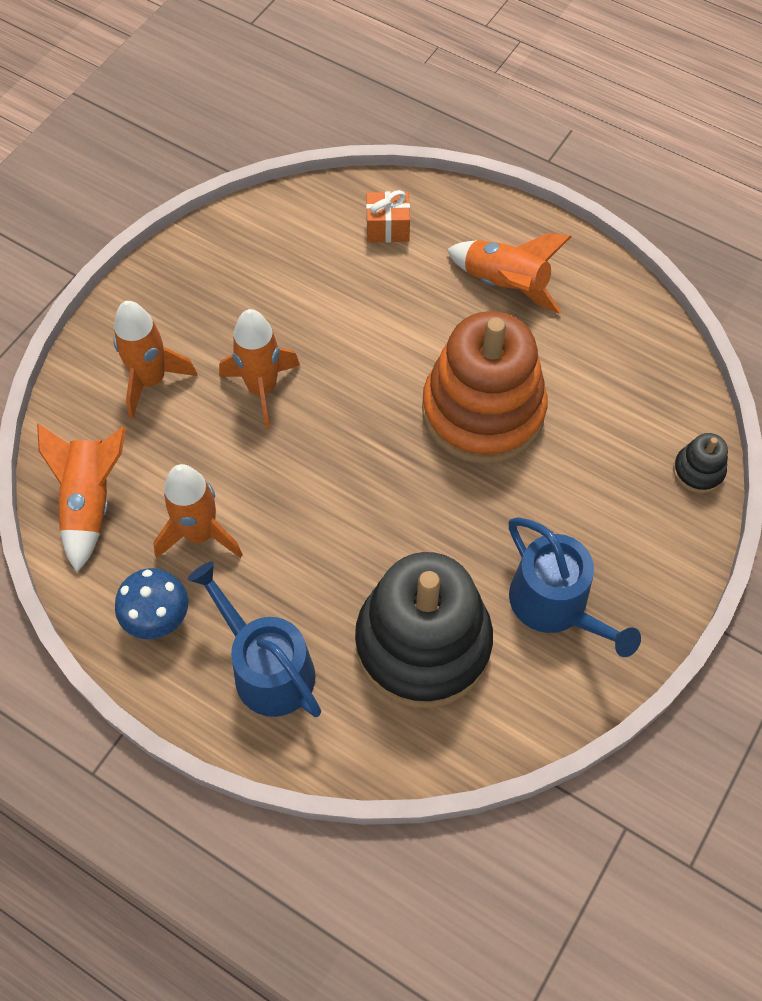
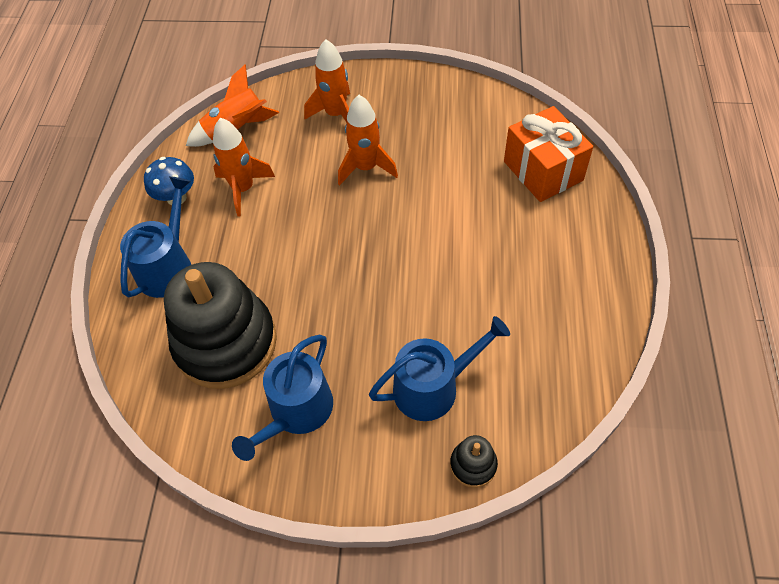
camera: 65 degrees right, 5 degrees down
orange gift [366,190,410,242] -> orange gift [504,106,593,202], size x1.87
orange stacking toy [422,311,547,464] -> none
orange rocket [447,233,572,314] -> none
none -> blue watering can [369,316,510,421]

